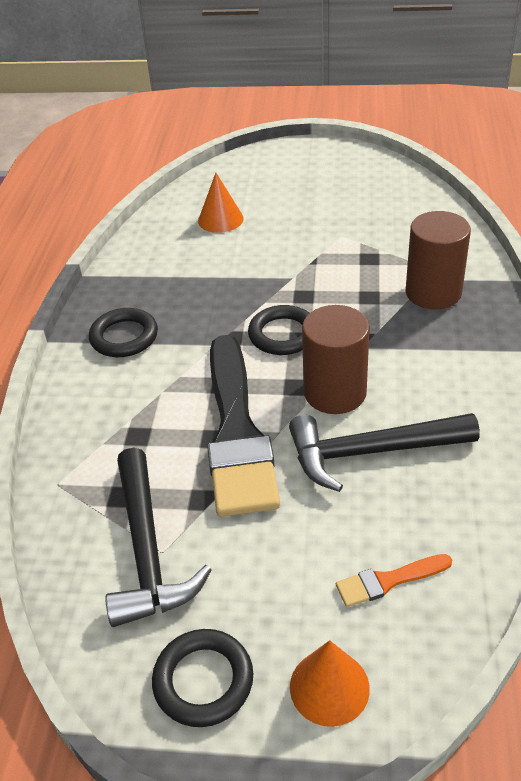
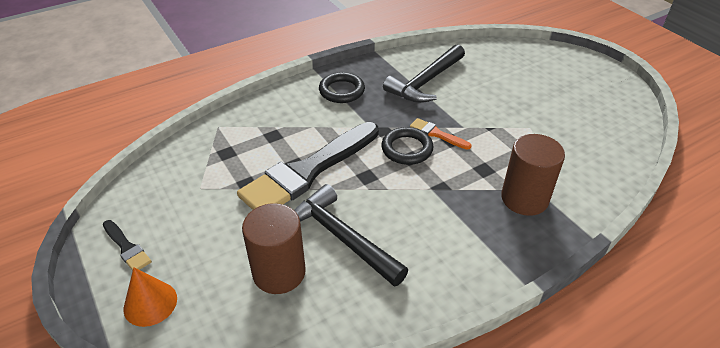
camera: 50 degrees right, 0 degrees up
black hammer [105,448,212,627] -> black hammer moved to [383,44,465,103]
black ring [152,629,253,727] -> black brush [103,220,152,271]
orange cone [198,173,244,233] -> none
brown cylinder [302,305,370,414] -> brown cylinder moved to [242,203,306,294]
orange brush [336,554,452,607] -> orange brush moved to [410,118,472,150]

